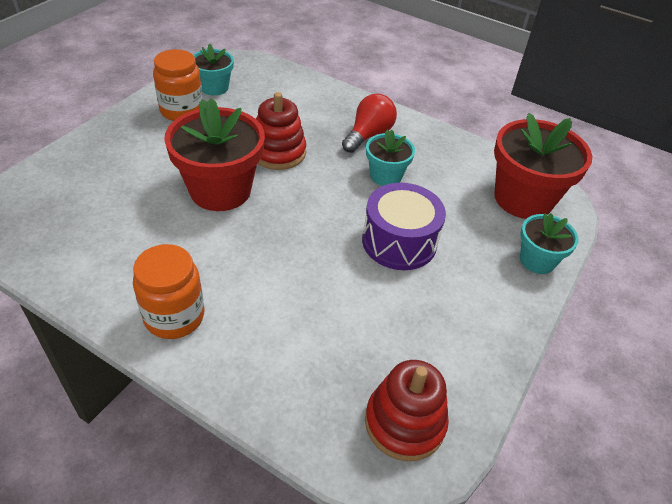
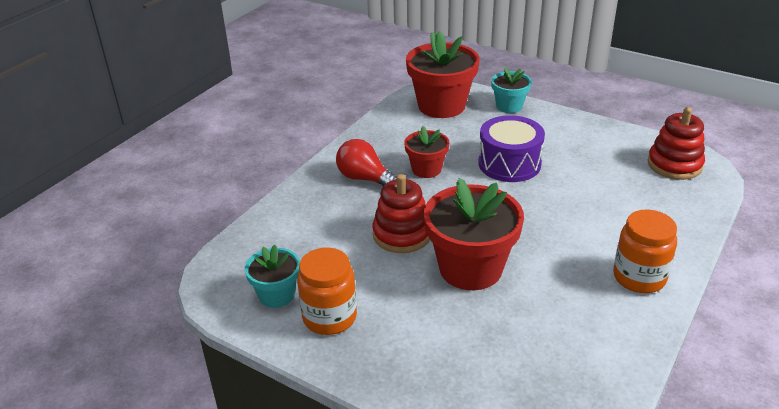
camera: 85 degrees left, 10 degrees down
turquoise flower pot [366,130,415,186] -> red flower pot [404,126,449,178]

